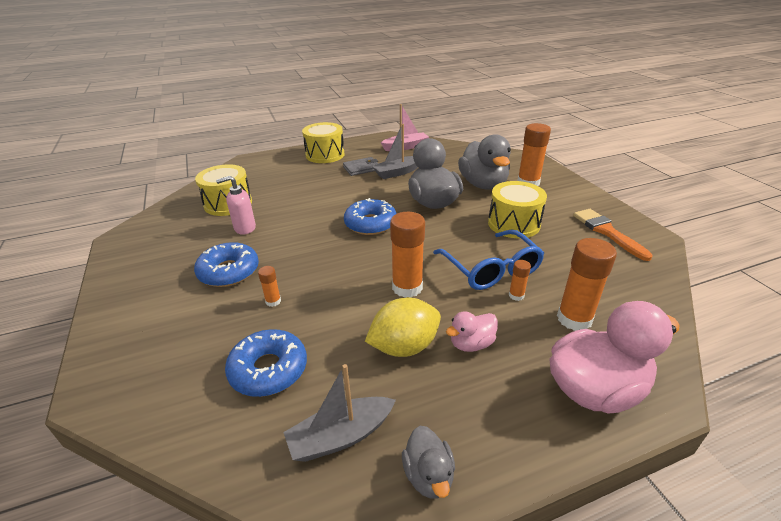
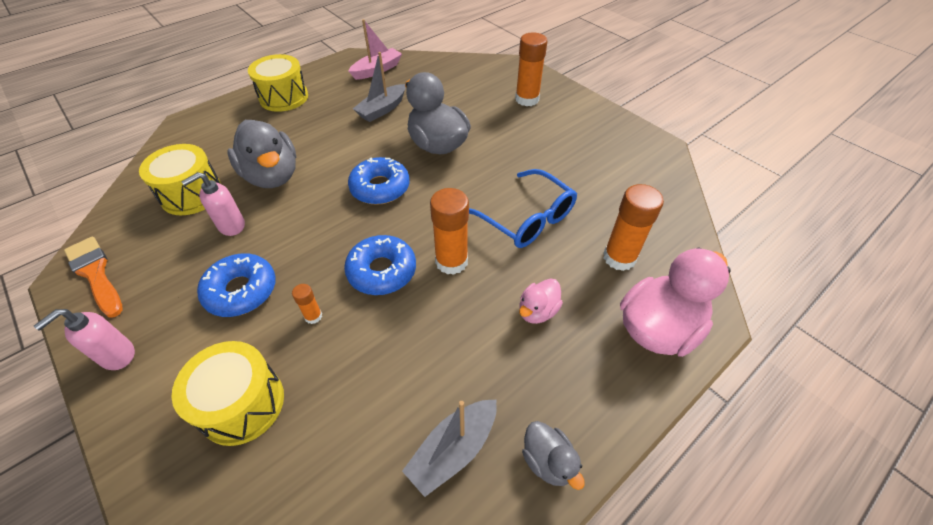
camera: 20 degrees left, 15 degrees up
blue donut [225,329,307,397] -> blue donut moved to [344,235,416,295]
grey wallet [343,157,379,176] -> none
yellow lemon [365,297,441,357] -> none
grey duck [458,134,511,190] -> grey duck moved to [228,120,296,188]
yellow drum [488,181,547,238] -> yellow drum moved to [171,341,284,446]
orange glue stick [509,260,531,301] -> none
orange brush [573,209,653,261] -> orange brush moved to [64,237,123,318]
none -> pink soap dispenser [34,309,135,370]

